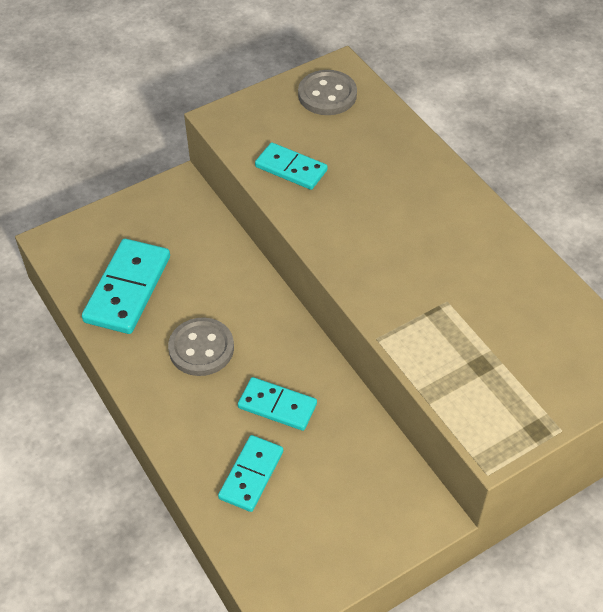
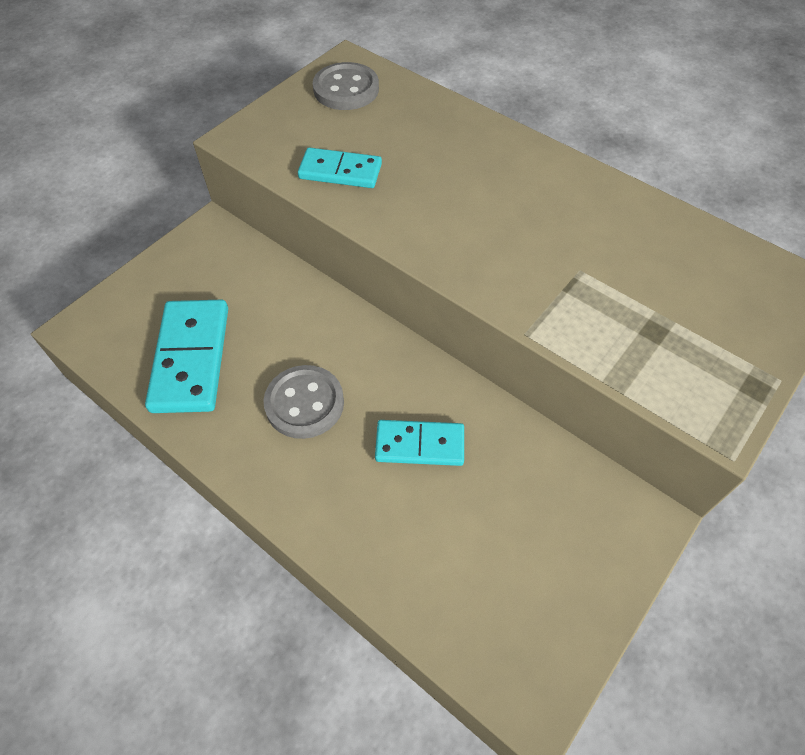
camera: 20 degrees left, 5 degrees up
turquoise domino [218,435,283,512] -> none

